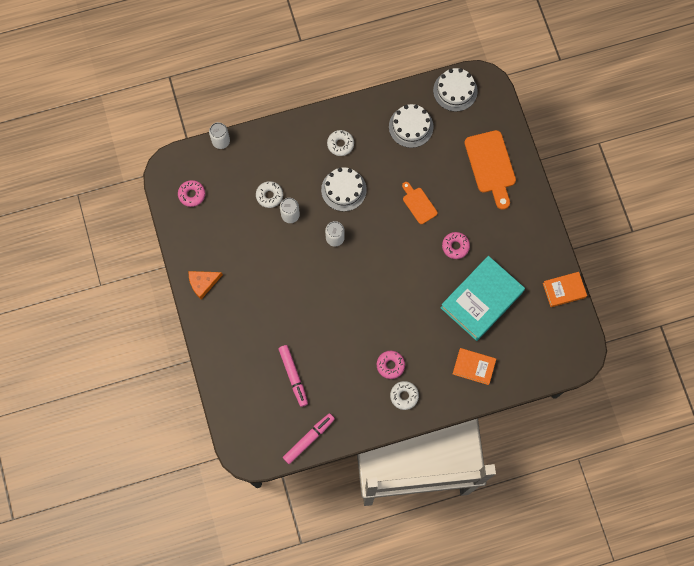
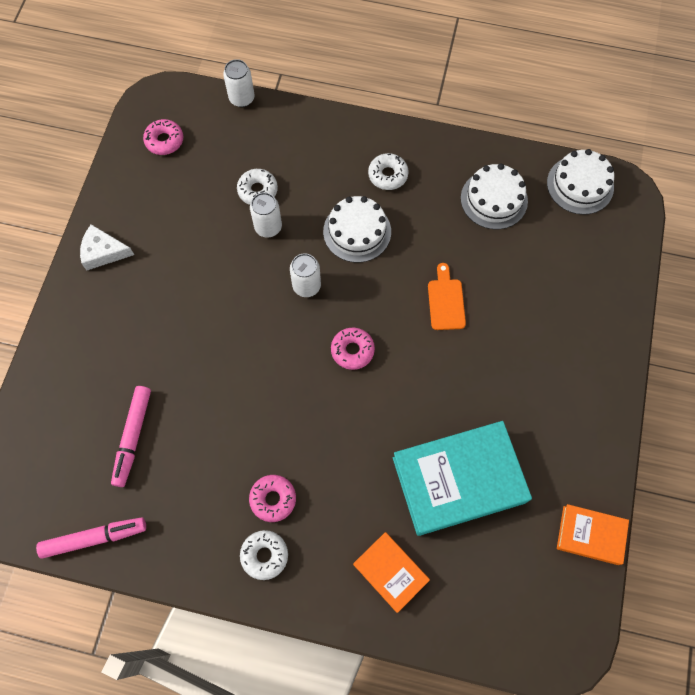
camera: 30 degrees right, 5 degrees down
orange cheese [189,271,223,299] -> white cheese [80,224,134,270]
pink donut [442,232,470,259] -> pink donut moved to [331,328,375,370]
orange cutting board [464,130,516,210] -> none

